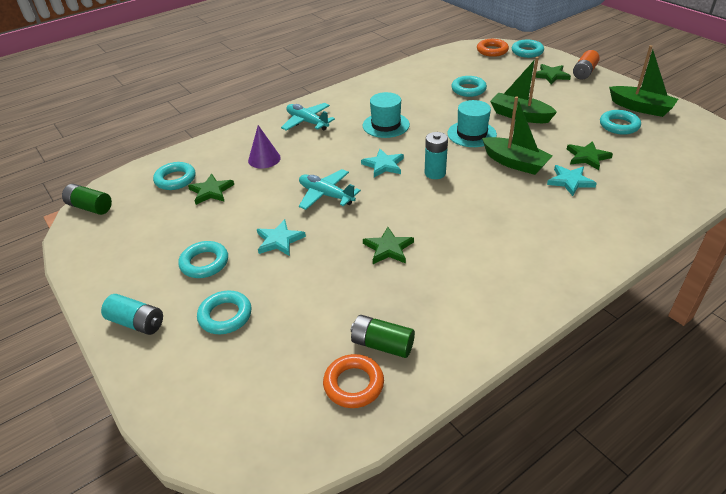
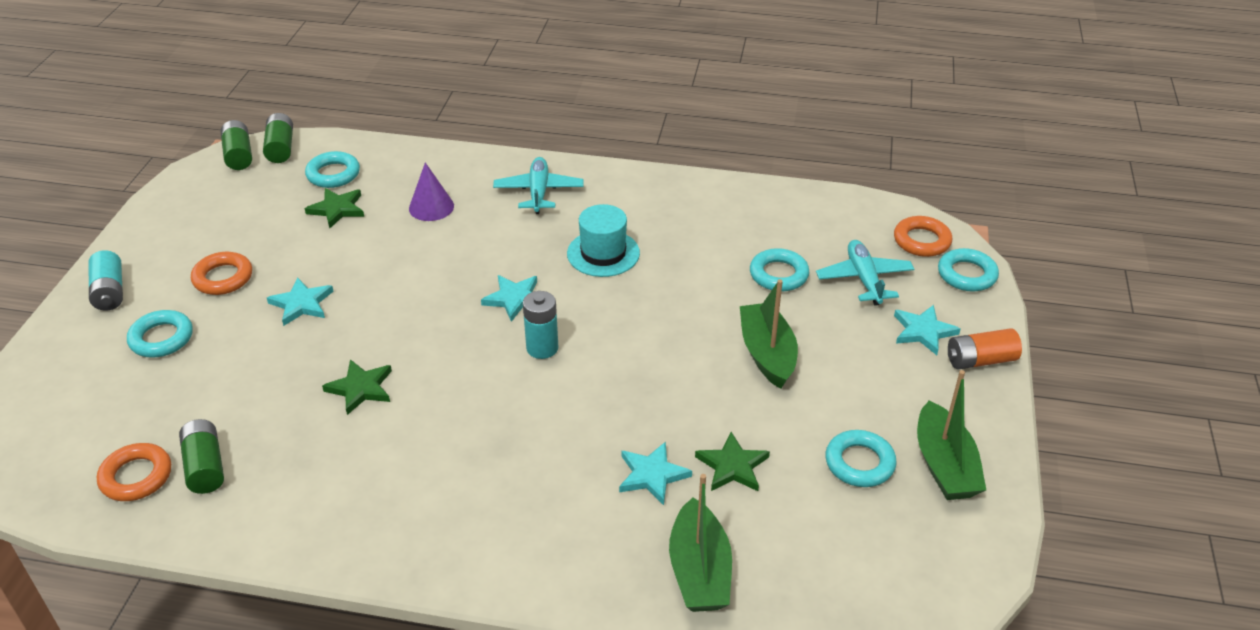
camera: 45 degrees right, 0 degrees up
turquoise ring [179,241,228,278] -> orange ring [191,252,252,295]
turquoise plane [299,169,361,210] -> turquoise plane moved to [816,240,914,306]
turquoise hat [448,100,497,147] -> none
green boat [482,96,553,175] -> green boat moved to [669,474,732,612]
green star [535,64,571,84] -> turquoise star [894,305,961,355]
none -> green battery [263,113,293,163]

